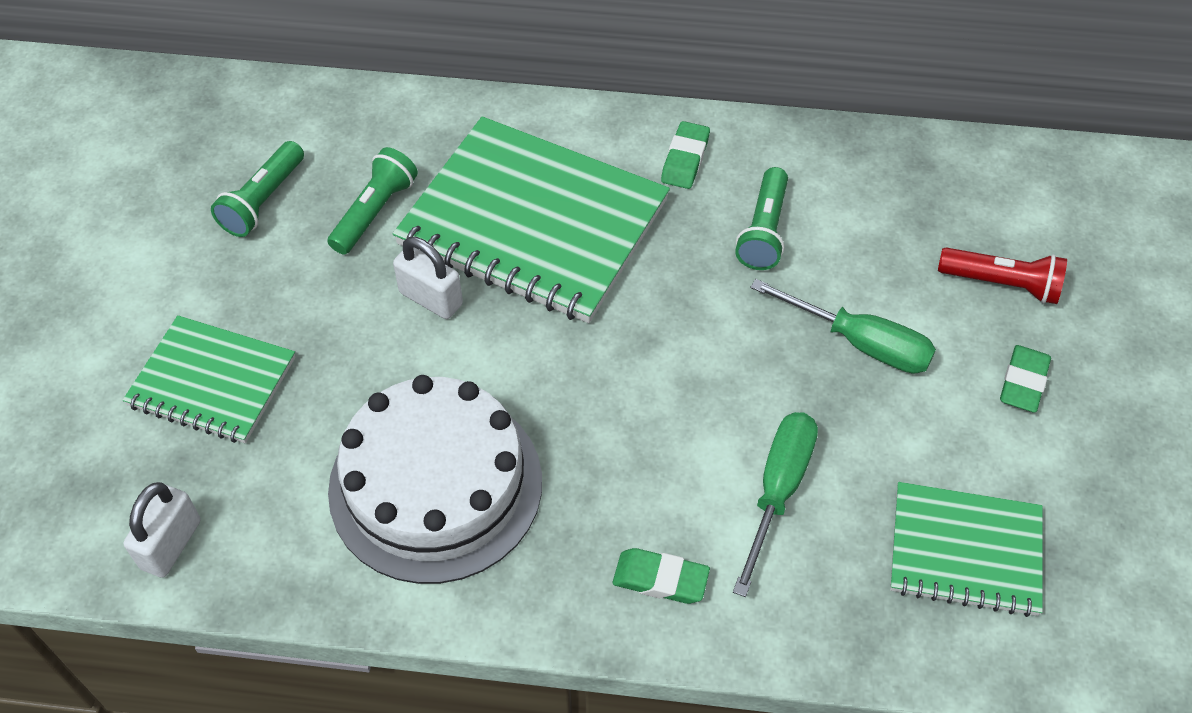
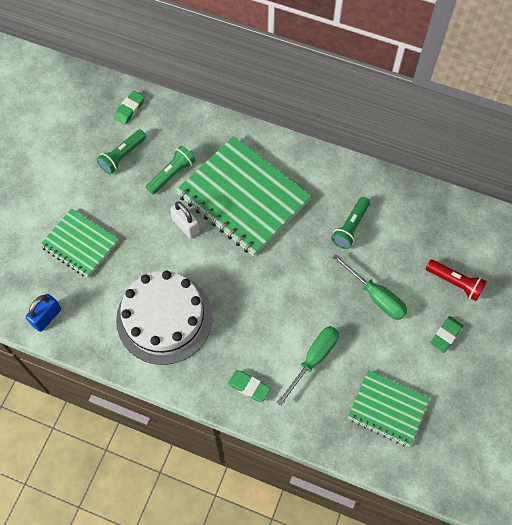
camera: 15 degrees right, 10 degrees up
white padlock [124,482,201,578] -> blue padlock [26,294,61,332]
green eraser [661,121,710,189] -> green eraser moved to [114,91,144,125]

